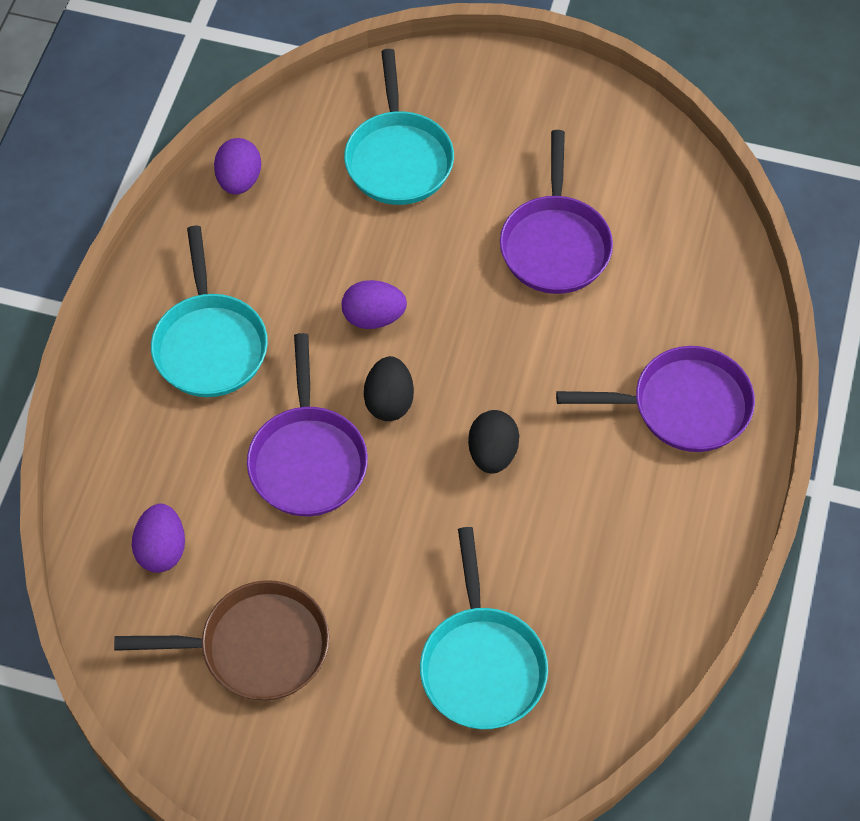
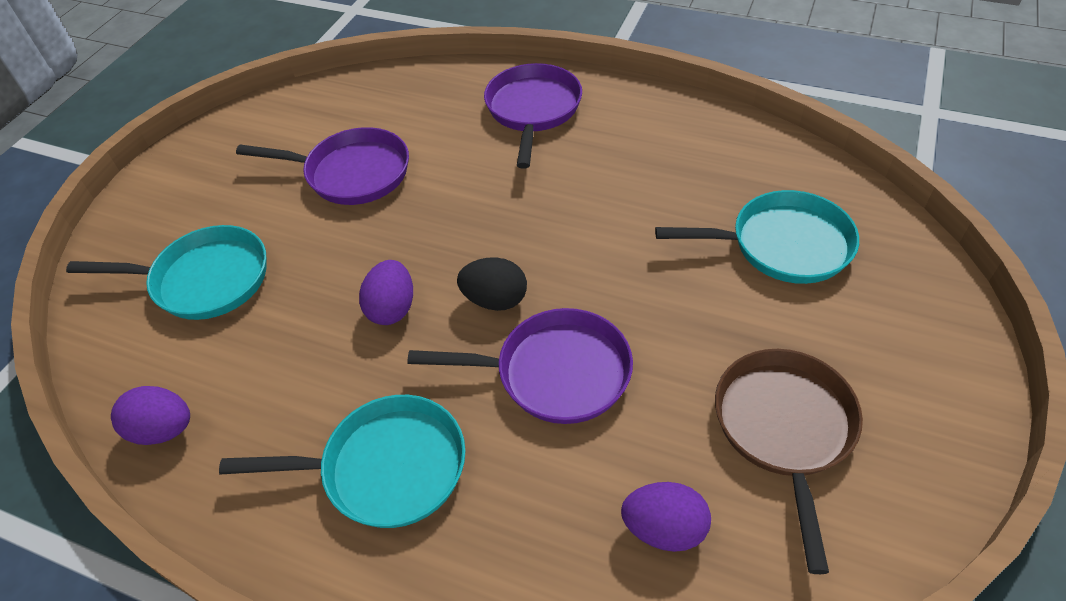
camera: 80 degrees left, 10 degrees down
black egg [468,410,519,474] -> none

